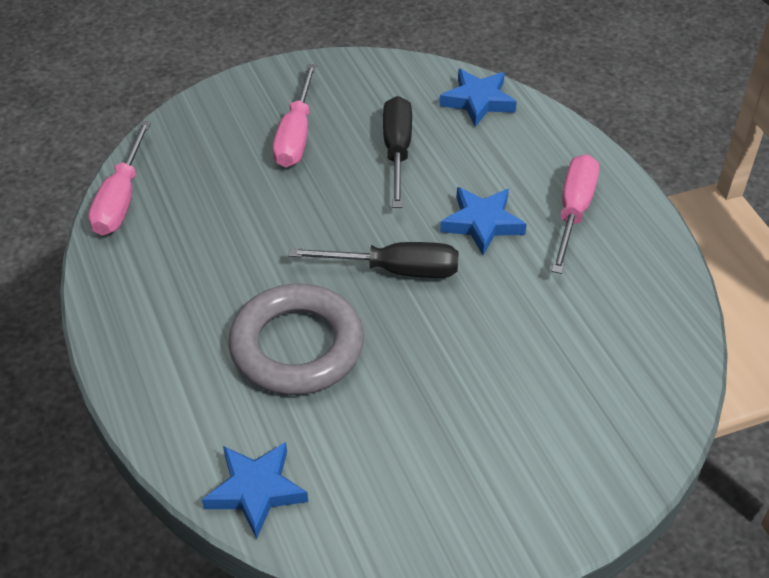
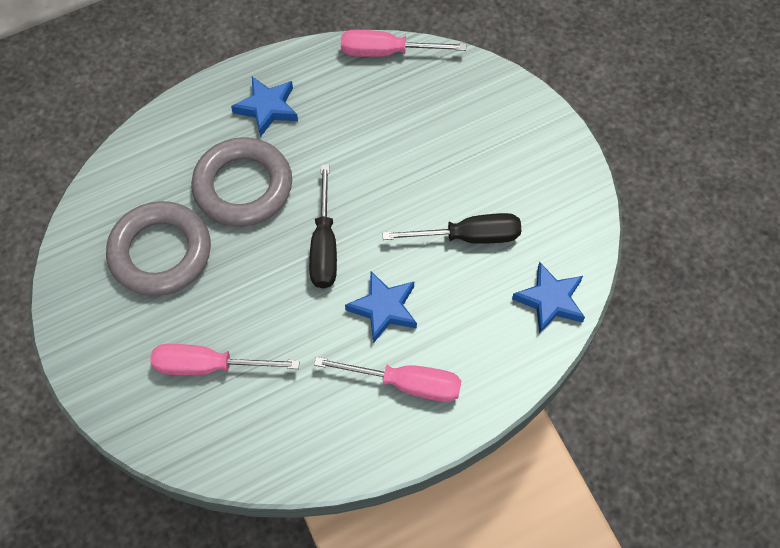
camera: 85 degrees right, 15 degrees up
blue star [202,442,308,539] -> blue star moved to [231,77,298,137]
pink screwdriver [273,64,316,167] -> pink screwdriver moved to [150,344,300,375]
none -> grey ring [106,201,211,296]

